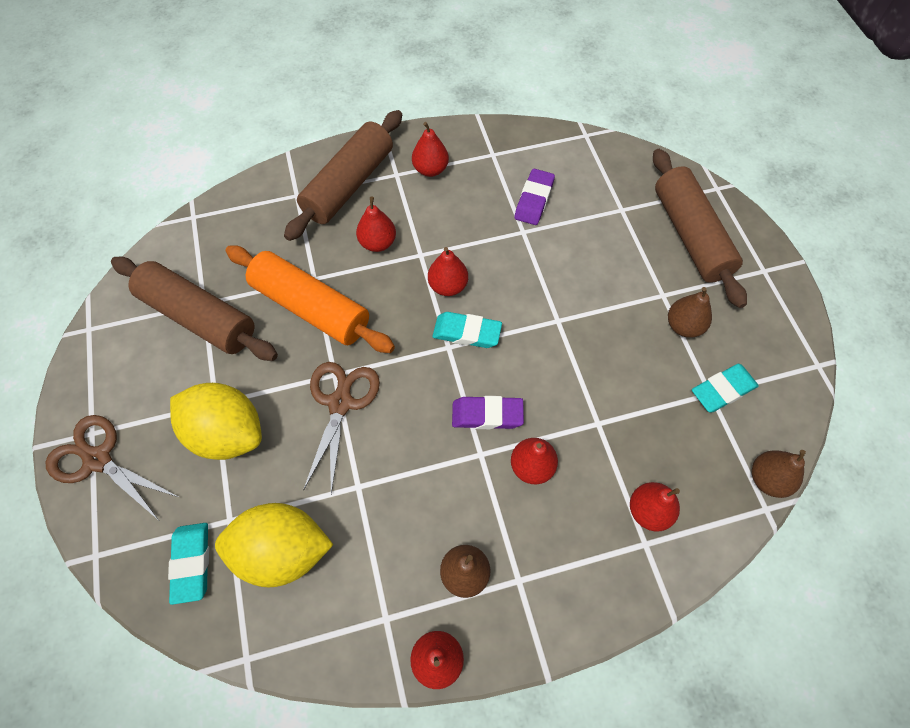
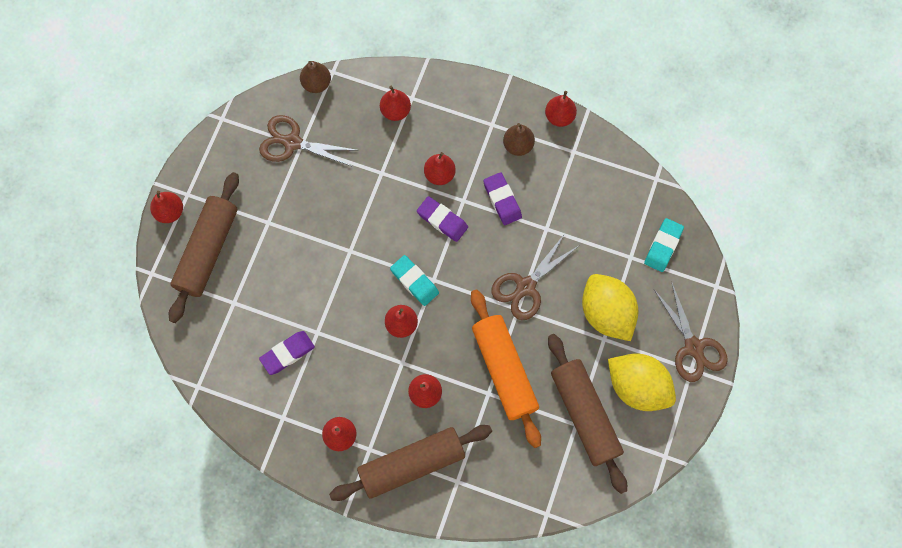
camera: 145 degrees left, 10 degrees up
yellow lemon [215,503,333,588] -> yellow lemon moved to [608,353,676,411]
brown pear [668,287,712,338] -> none
turquoise eraser [692,364,758,412] -> brown scissors [259,115,356,167]
none -> red pear [150,191,183,223]
none -> purple eraser [483,172,522,225]

